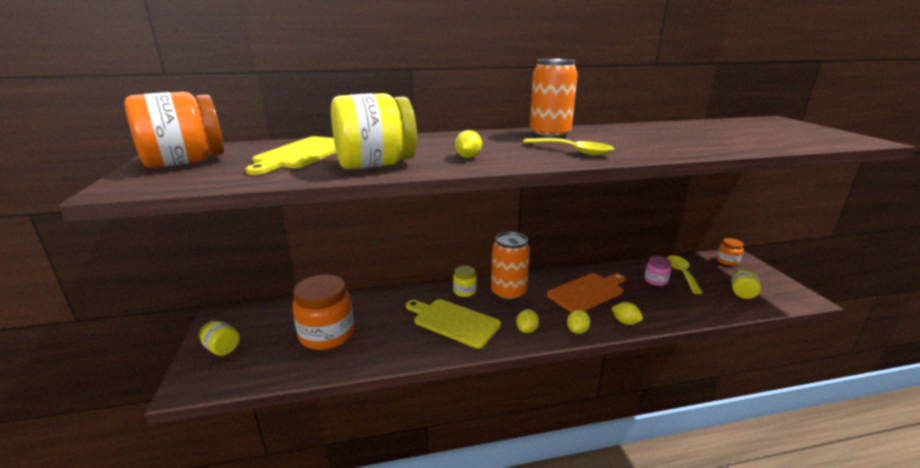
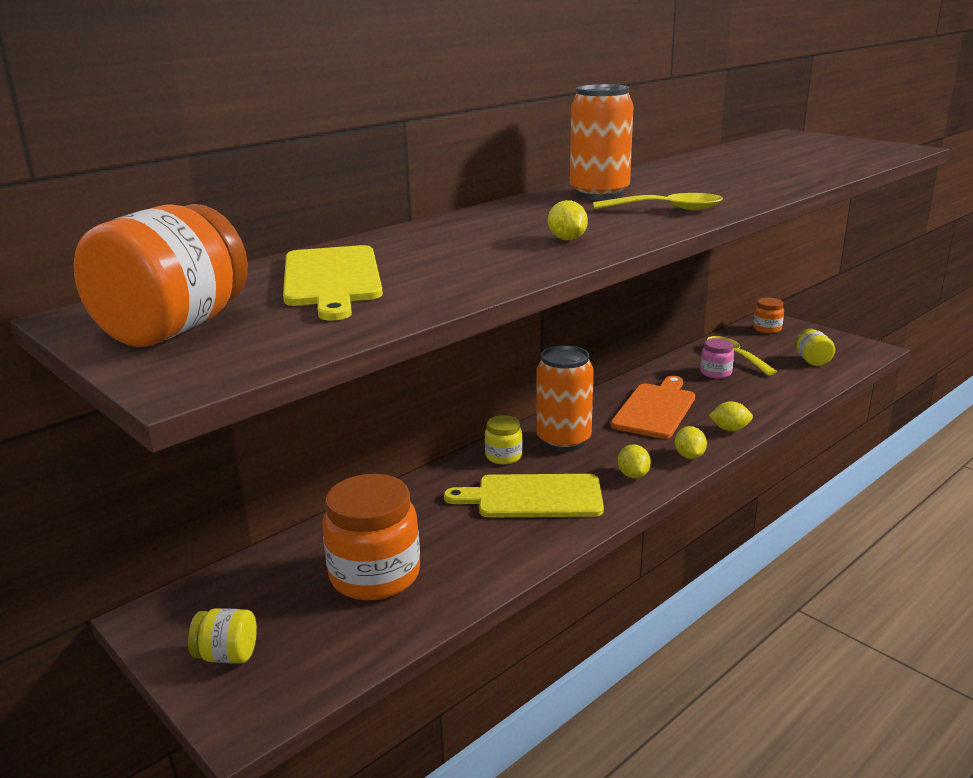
camera: 30 degrees left, 0 degrees up
yellow jar [331,93,417,169] -> none

